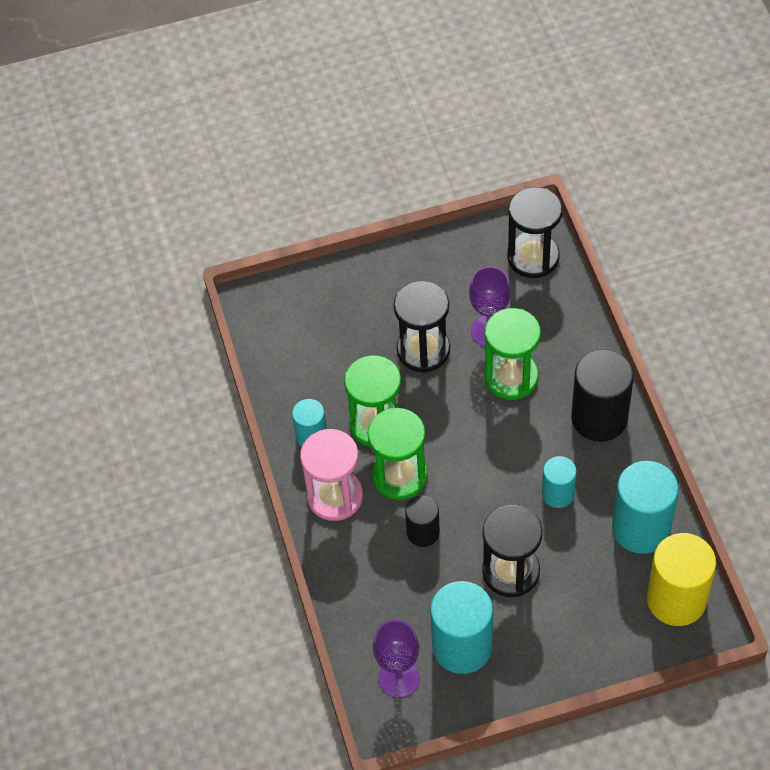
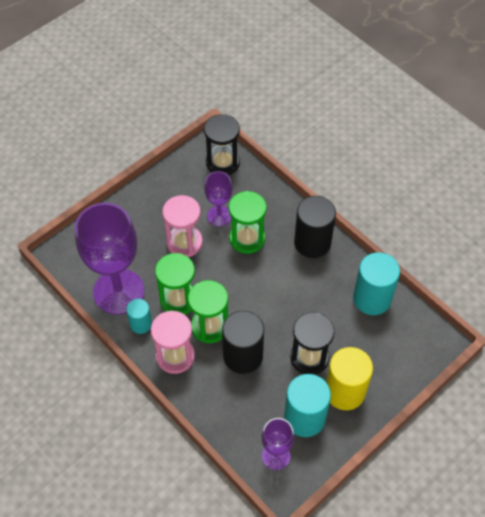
camera: 30 degrees left, 0 degrees up
black hourglass [394,281,450,372] -> pink hourglass [162,195,203,257]
black cylinder [405,495,440,547] -> black cylinder [222,311,264,374], size x1.77
turquoise cylinder [542,456,577,508] -> none
yellow cylinder [647,533,716,626] -> yellow cylinder moved to [326,347,373,410]
none -> purple goblet [75,203,145,315]

